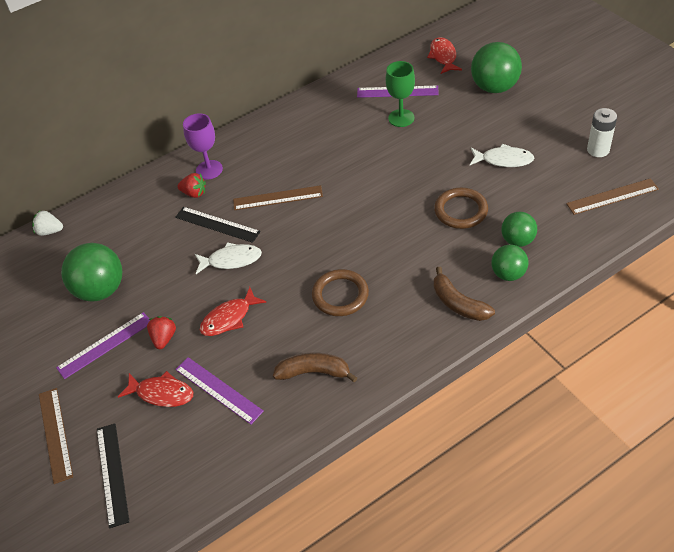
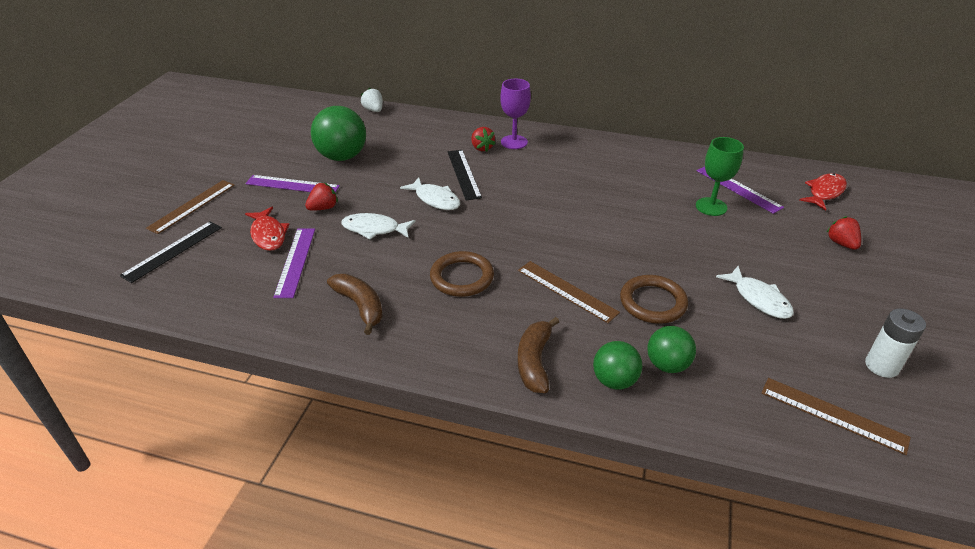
camera: 45 degrees right, 10 degrees down
red fish [200,287,266,336] -> white fish [341,213,416,239]
brown ruler [233,185,323,210] -> brown ruler moved to [518,261,620,323]
green ball [471,42,522,93] -> red strawberry [827,216,861,250]

